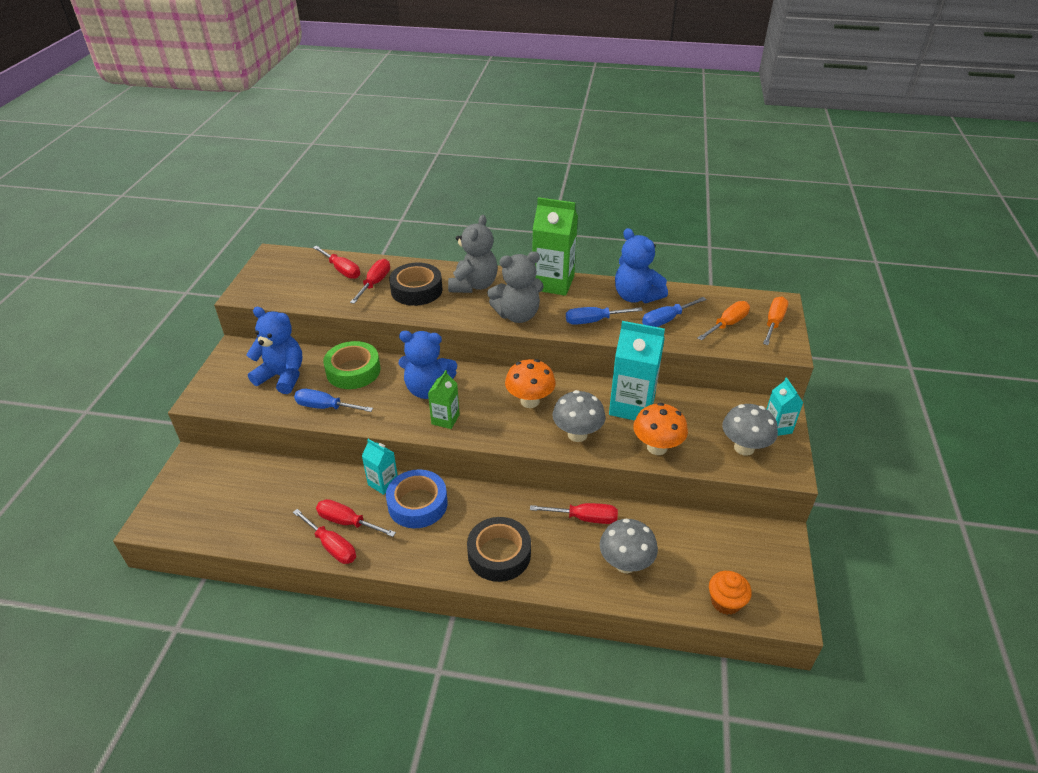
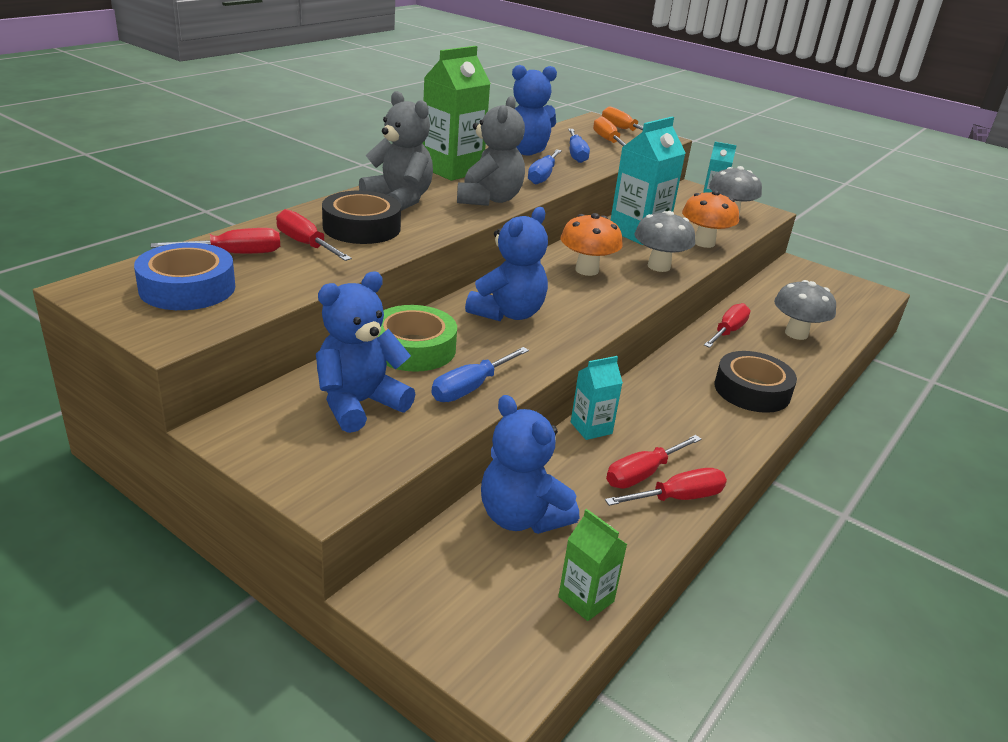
camera: 65 degrees left, 10 degrees down
blue tape [386,469,448,528] -> blue tape moved to [134,243,235,310]
green carton [428,370,460,429] -> green carton moved to [558,509,627,621]
orange cupcake [709,571,752,615] -> none
none -> blue teddy bear [481,395,579,534]

